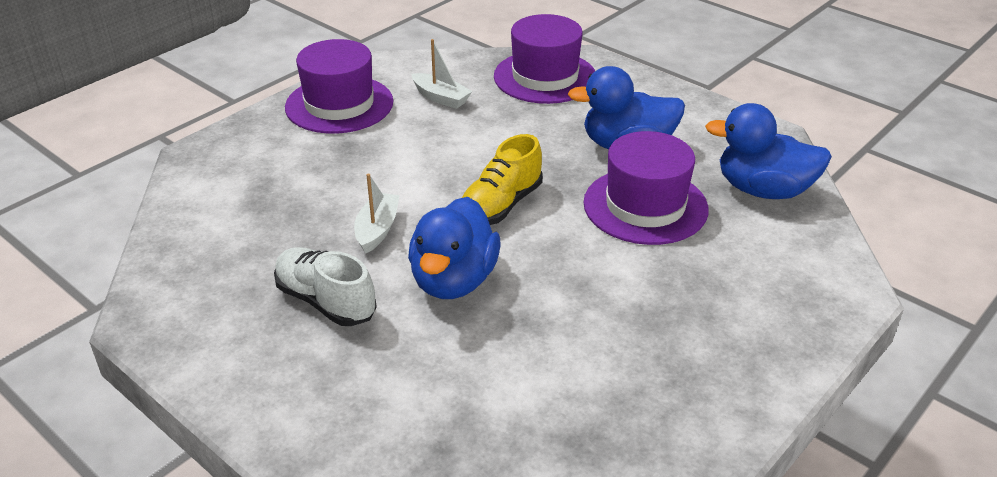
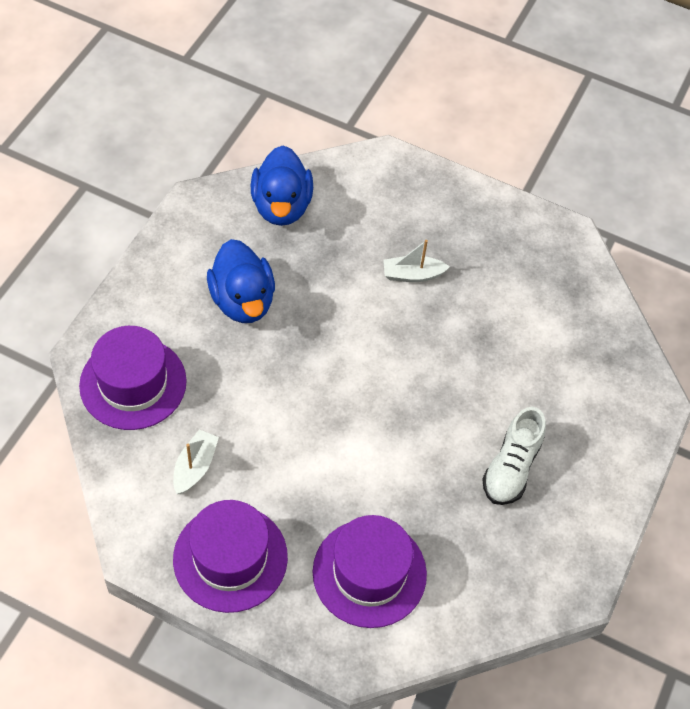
camera: 110 degrees left, 20 degrees up
white boat [354,174,399,253] -> white boat moved to [383,240,450,282]
blue duck [408,197,500,299] -> none
yellow shoe [462,134,543,225] -> none
purple hat [583,131,709,245] -> purple hat moved to [313,515,427,628]

